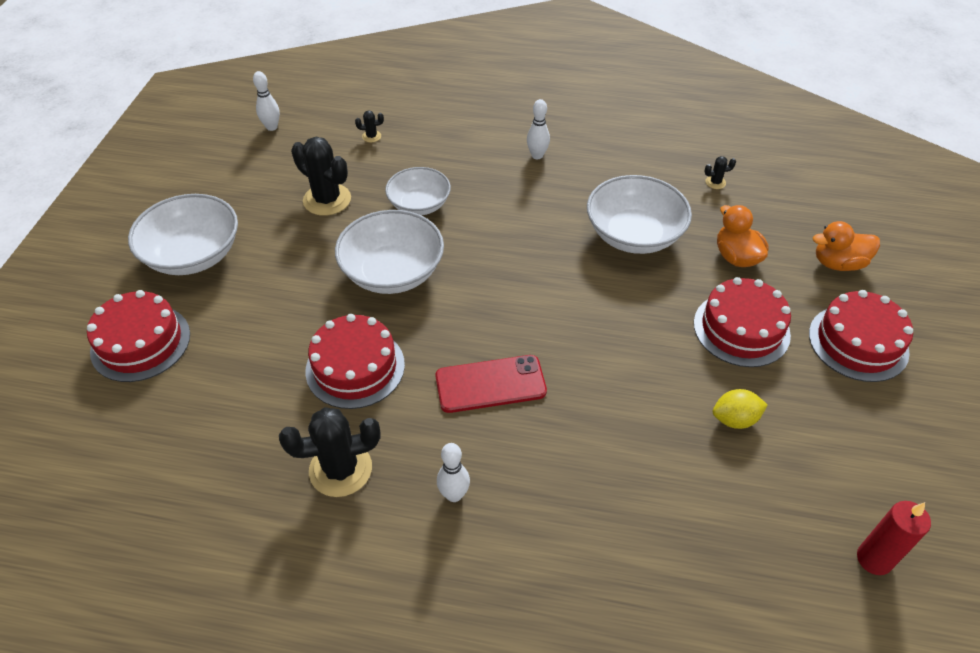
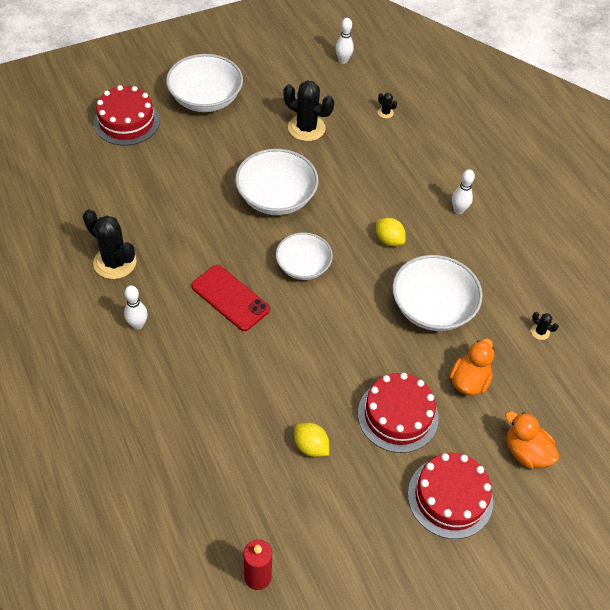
camera: 50 degrees right, 5 degrees up
black cactus [291,137,351,216] -> black cactus turned 60 degrees counterclockwise [283,81,334,141]
red cake [305,314,405,409] -> none
white bowl [385,167,451,215] -> white bowl moved to [276,232,333,280]
none -> yellow lemon [376,218,406,246]

